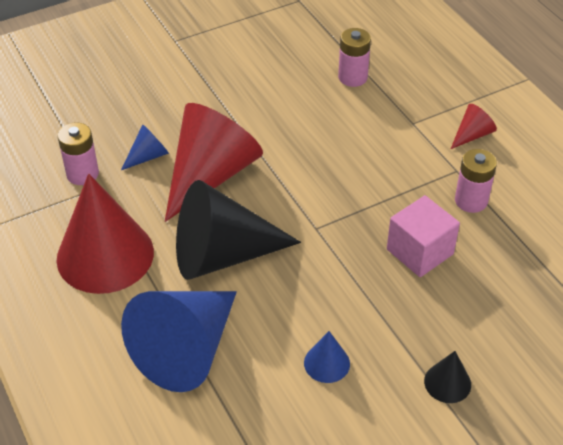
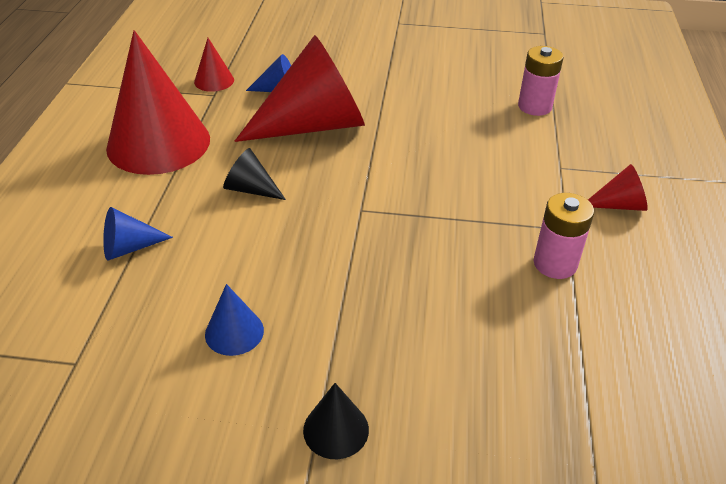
camera: 35 degrees right, 5 degrees down
pink battery [57,123,99,185] -> red cone [194,38,234,92]
blue cone [121,291,237,392] -> blue cone [103,207,173,261], size x0.44
black cone [176,180,301,280] -> black cone [223,148,286,200], size x0.44
pink cube [387,195,460,277] -> none

